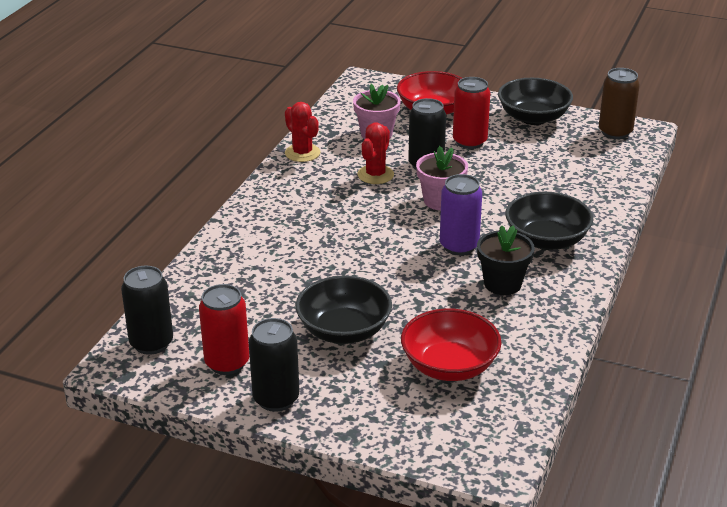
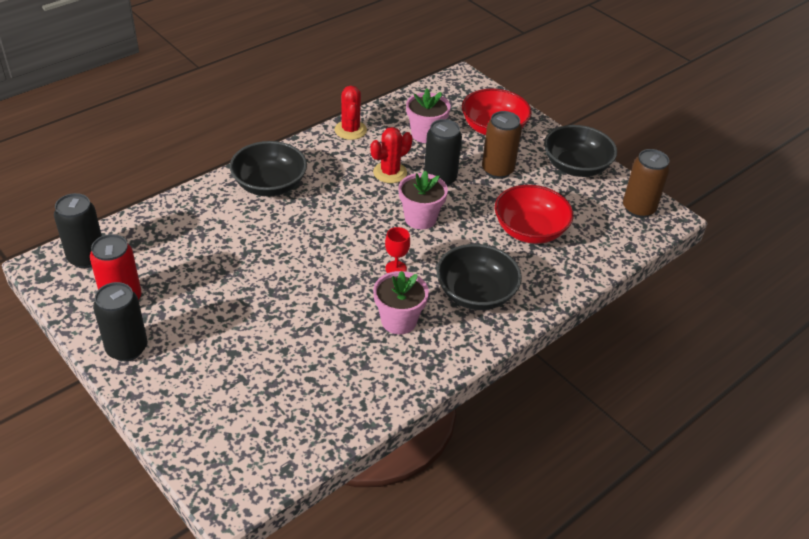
camera: 25 degrees right, 10 degrees up
black bowl [296,275,392,344] -> black bowl moved to [230,141,307,196]
red bowl [401,308,502,381] -> red bowl moved to [495,185,574,244]
purple can [440,174,482,255] -> red goblet [385,227,410,273]
red can [453,77,490,149] -> brown can [482,111,522,179]
black flower pot [477,225,535,295] -> pink flower pot [373,271,429,334]

